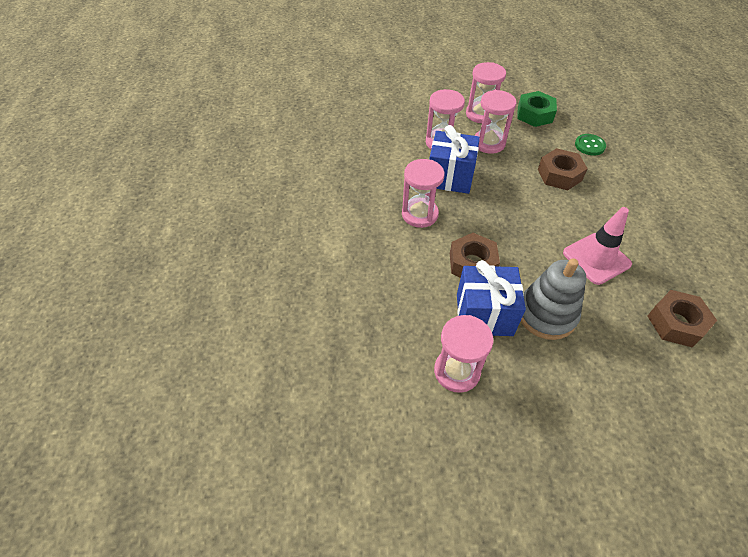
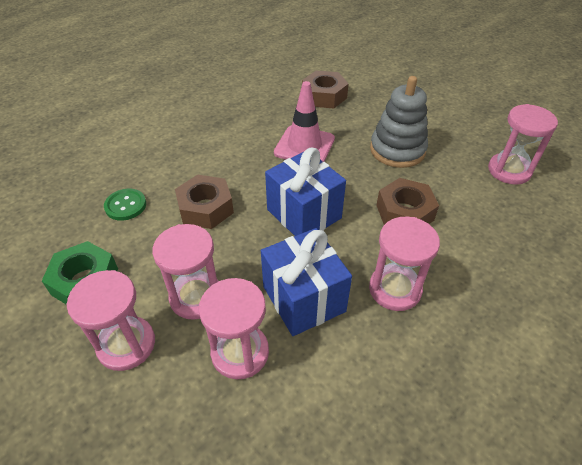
camera: 130 degrees left, 5 degrees down
blue gift [457,260,526,336] -> blue gift moved to [265,148,346,236]

